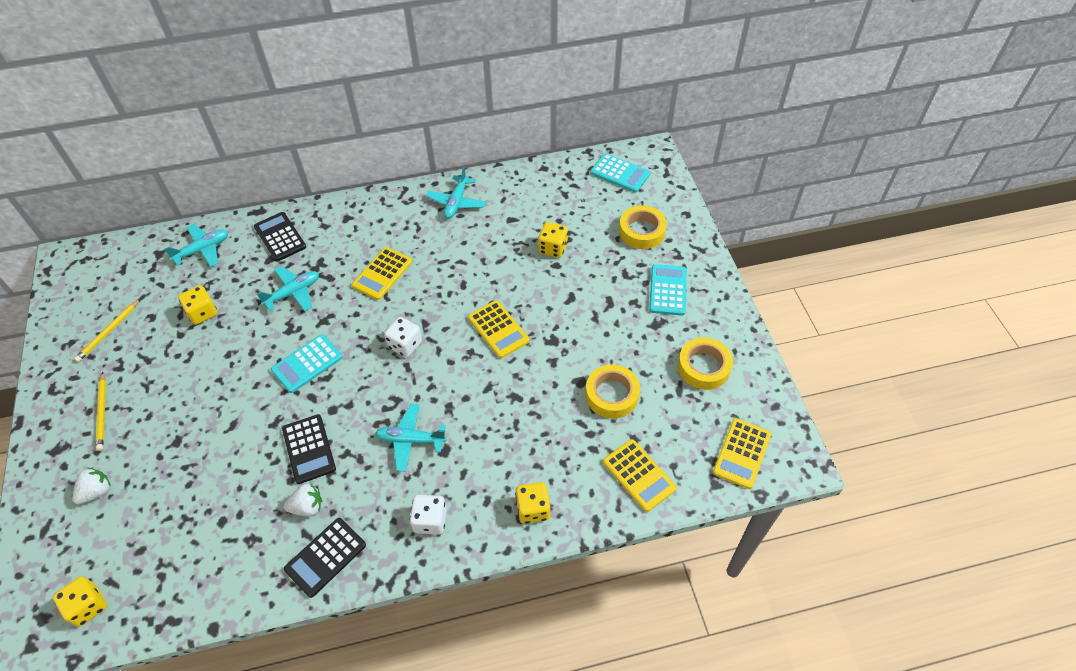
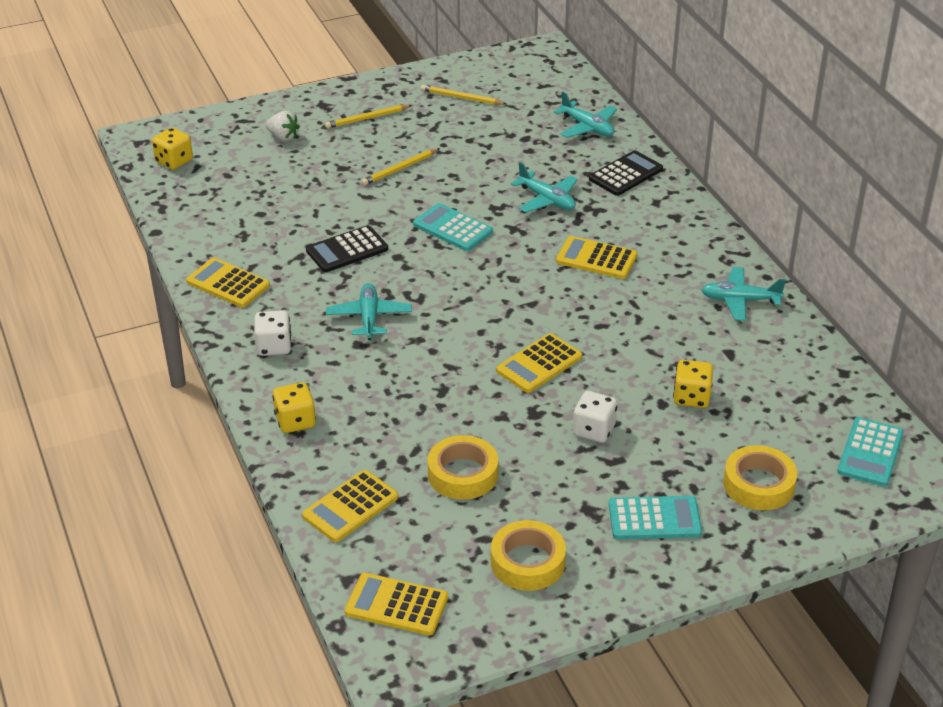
camera: 80 degrees right, 15 degrees down
yellow dice [178,285,217,325] -> none
white strawberry [284,484,322,516] -> none
black calculator [284,518,366,598] -> yellow calculator [186,257,270,307]
white dice [384,317,422,357] -> white dice moved to [573,391,617,443]
none -> yellow pencil [361,148,440,186]

